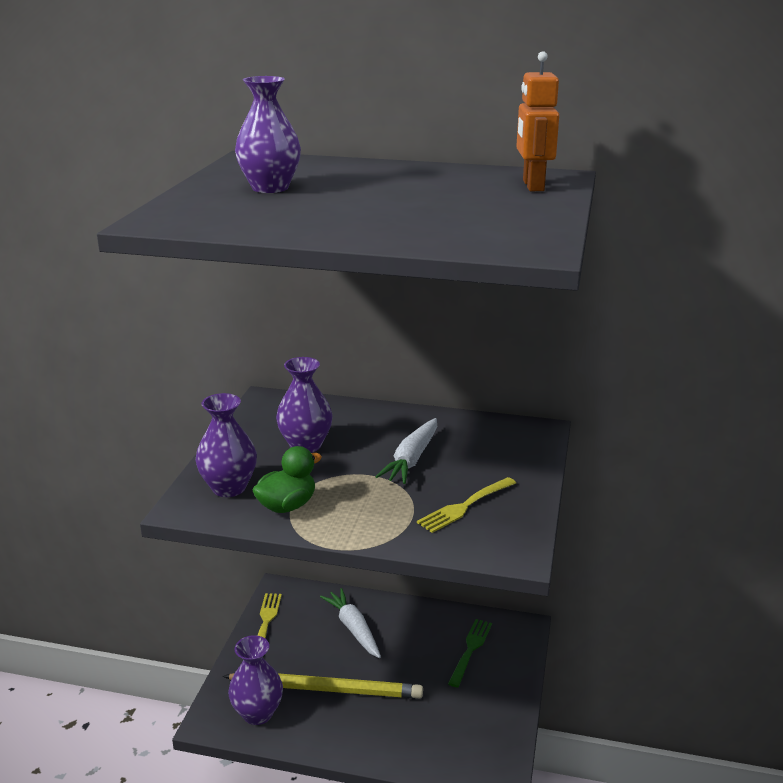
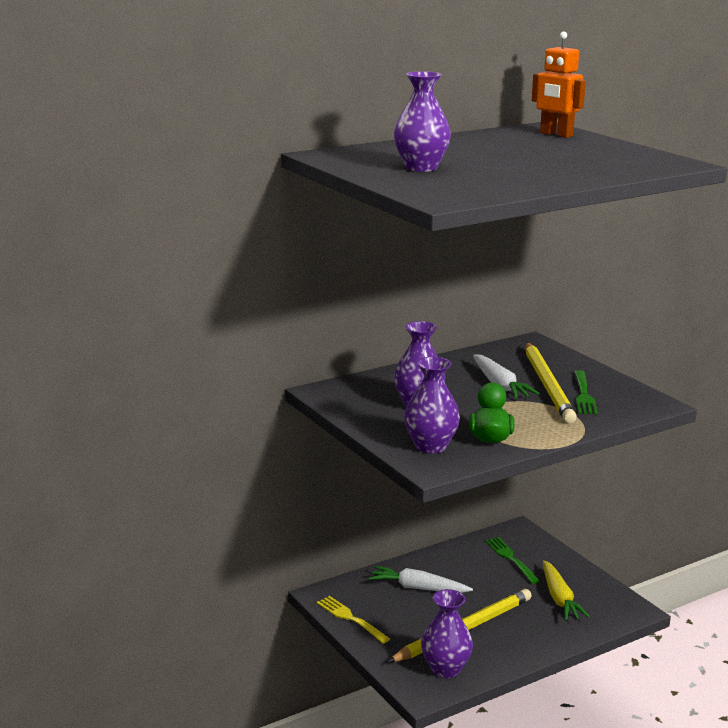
camera: 45 degrees left, 5 degrees down
yellow fork [417,477,516,533] -> green fork [574,370,598,414]
none -> yellow pencil [526,342,577,423]
none -> yellow carrot [543,560,590,620]

